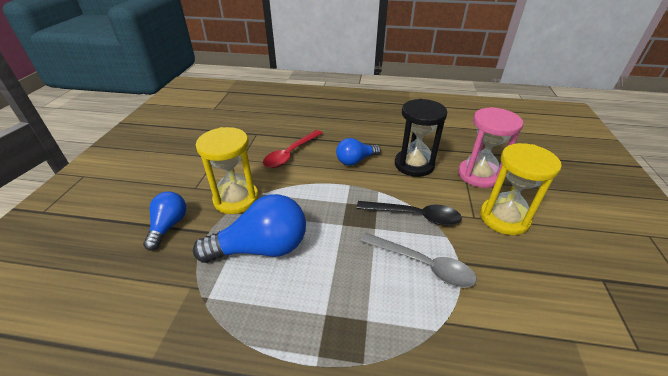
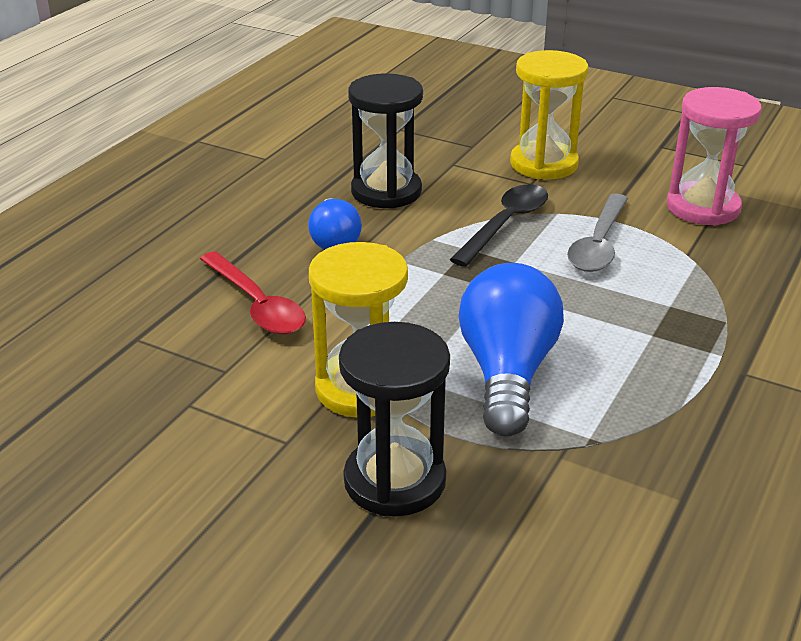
camera: 70 degrees left, 5 degrees down
blue light bulb [143,192,186,251] -> black hourglass [339,322,450,516]
grey spoon [360,232,476,288] -> grey spoon turned 150 degrees clockwise [567,193,628,272]
pink hourglass [458,107,523,188] -> pink hourglass moved to [667,87,762,226]

